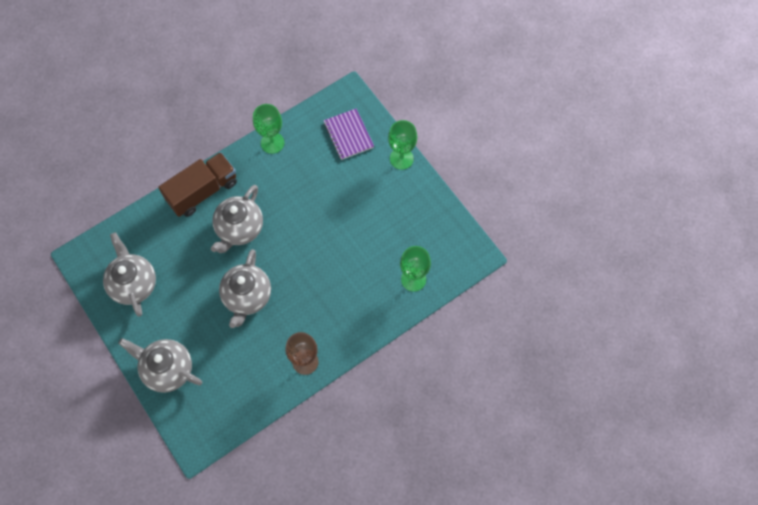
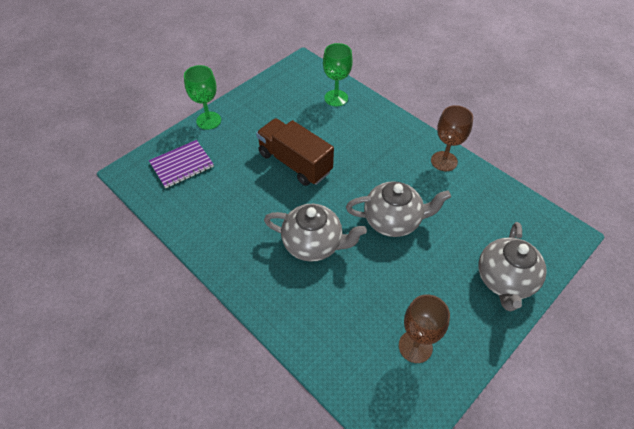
camera: 100 degrees left, 15 degrees down
grey teapot [103,232,156,317] -> brown goblet [399,294,450,363]
brown truck [158,152,237,217] -> brown truck moved to [256,118,334,186]
green goblet [253,104,284,154] -> none

